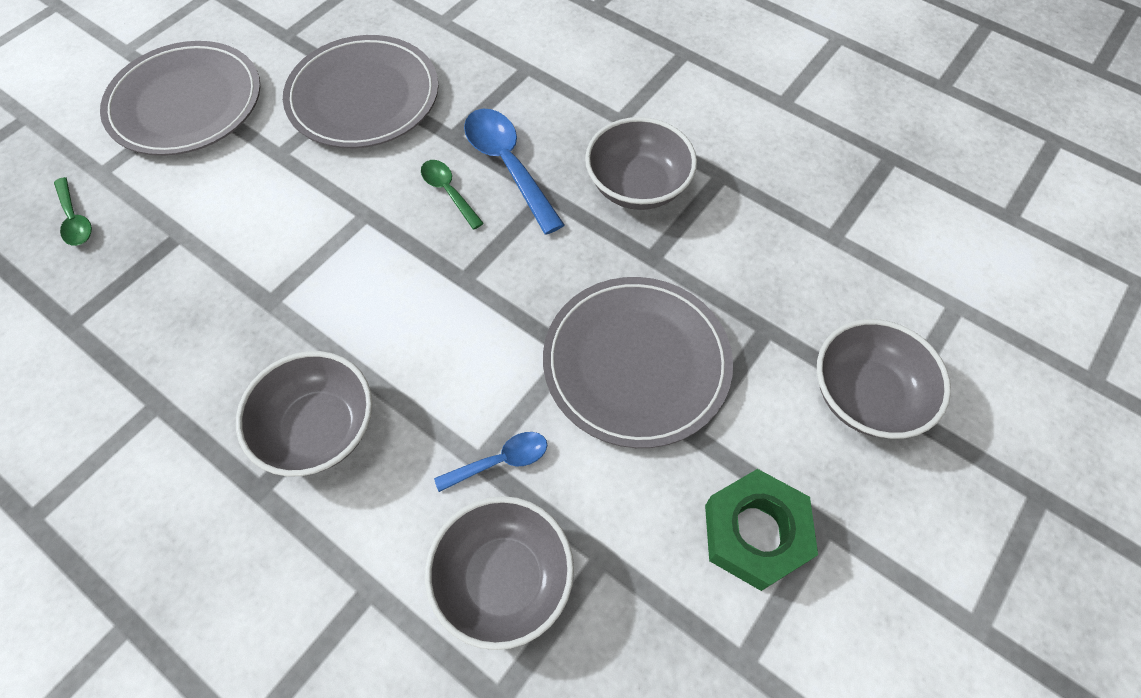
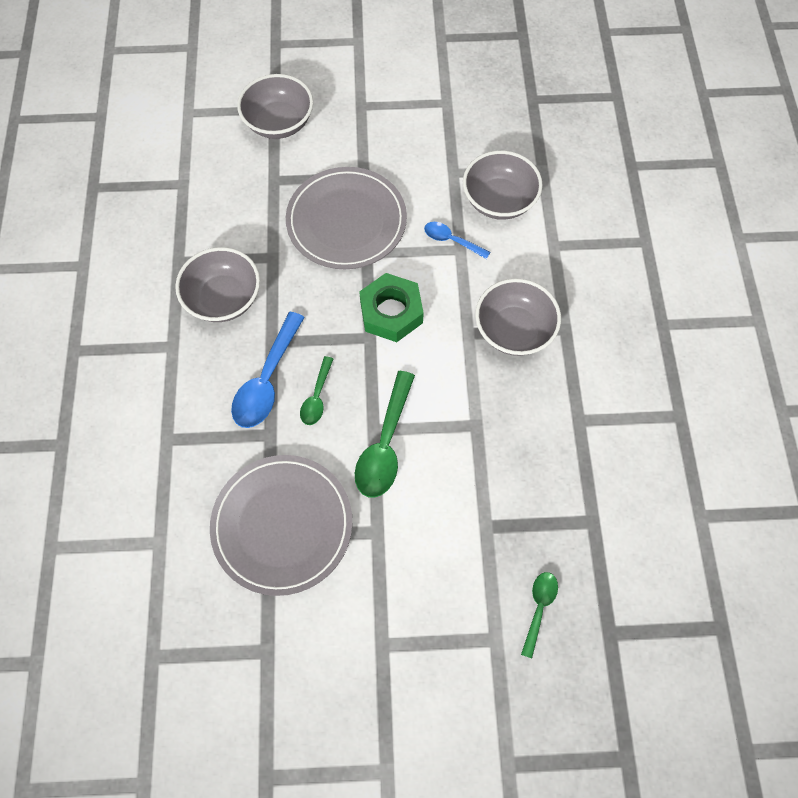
camera: 130 degrees left, 5 degrees up
grey plate [100,41,260,156] -> none
green nut [705,469,818,591] -> green nut moved to [359,273,424,342]
none -> green spoon [355,371,415,498]

